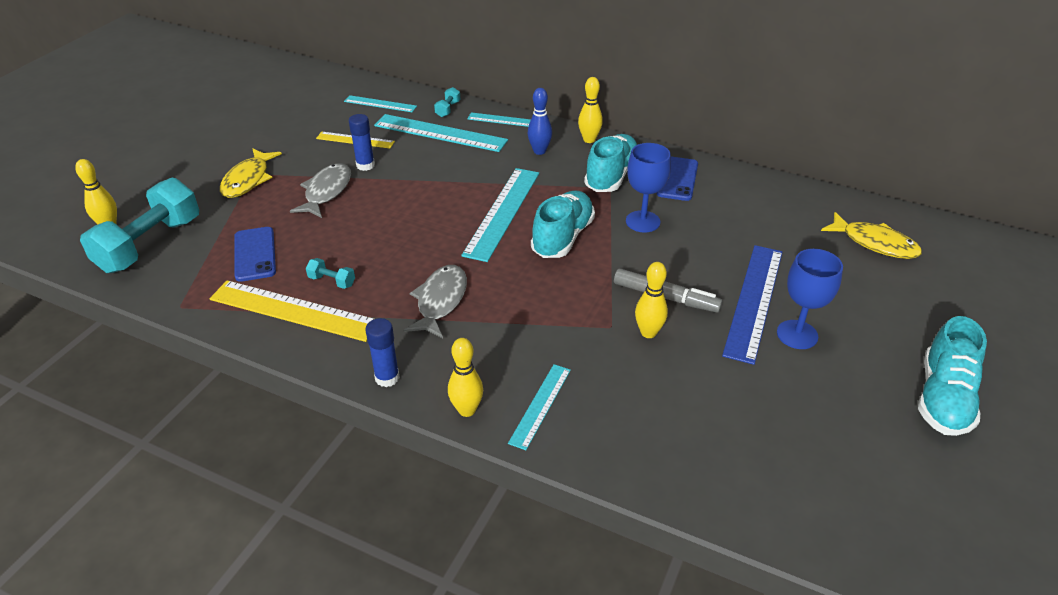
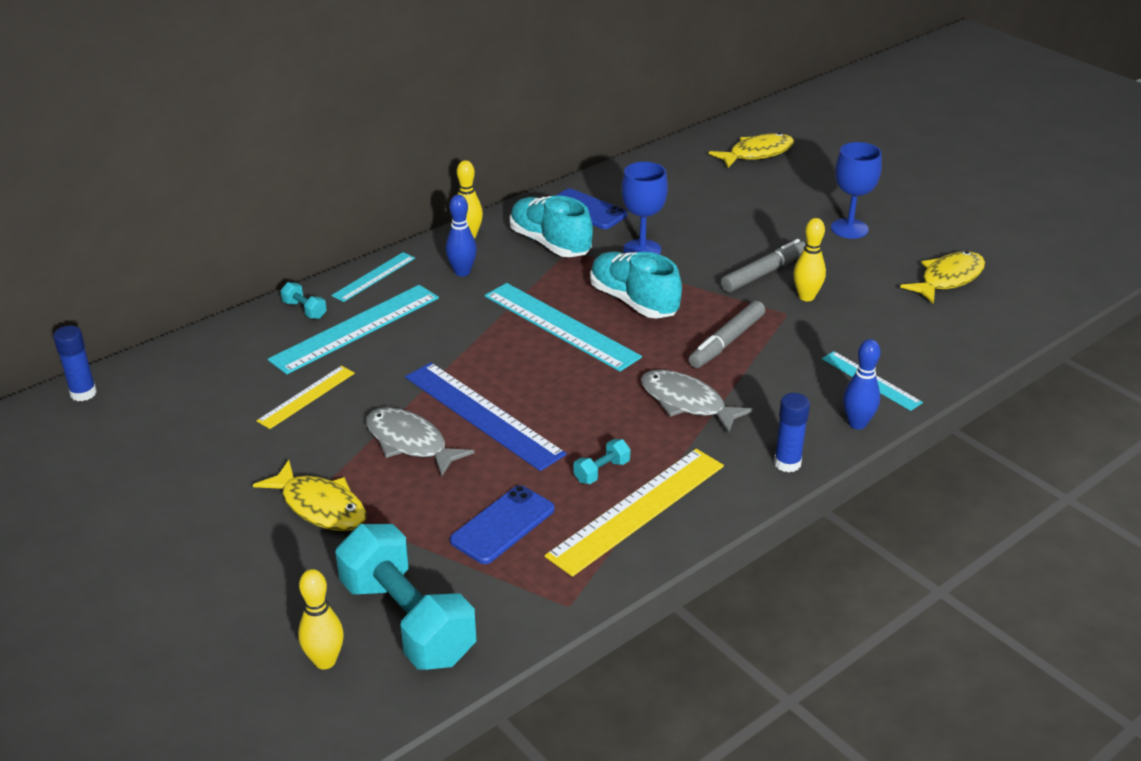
camera: 65 degrees left, 5 degrees down
blue phone [234,227,276,282] -> blue phone turned 60 degrees counterclockwise [450,485,555,564]
turquoise ruler [344,95,417,112] -> none
blue glue stick [349,114,375,171] -> blue glue stick moved to [53,326,97,401]
yellow bowling pin [448,338,483,417] -> blue bowling pin [843,339,881,429]
blue ruler [722,245,783,365] -> blue ruler moved to [405,363,567,471]
turquoise shoe [918,316,987,436] -> none
none -> grey marker [688,301,765,368]
none -> yellow fish [900,251,985,304]

